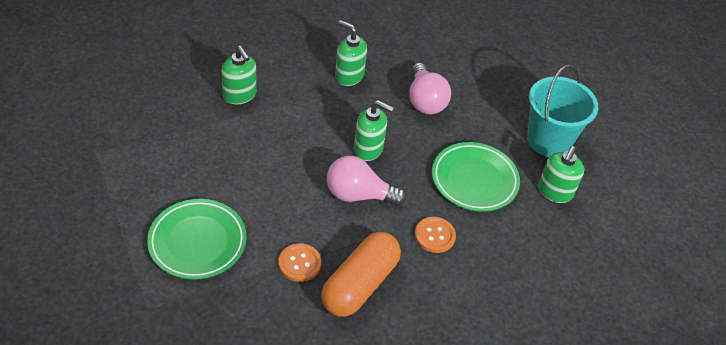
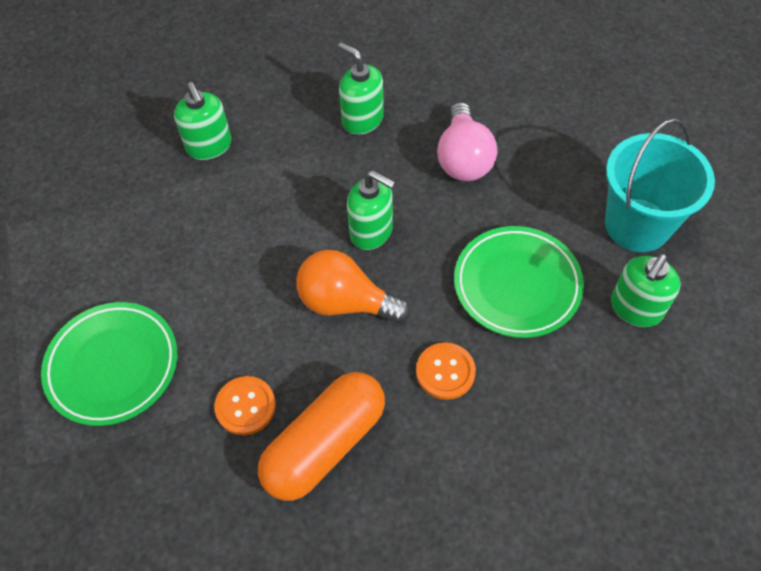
camera: 15 degrees right, 10 degrees up
pink light bulb [327,156,406,206] -> orange light bulb [296,250,410,323]

